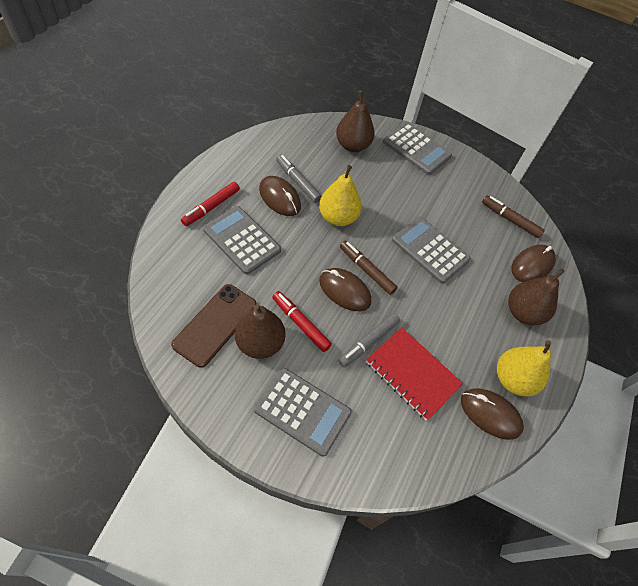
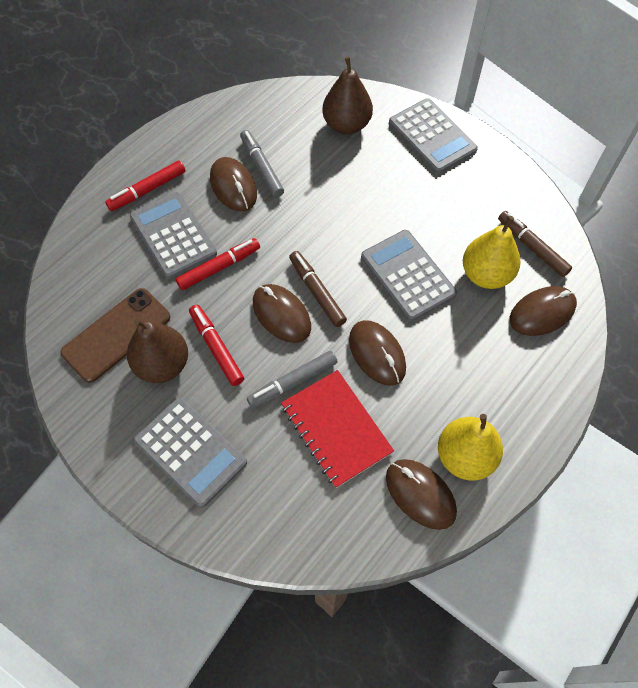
camera: 20 degrees right, 5 degrees up
yellow pear [319,165,362,226] -> yellow pear moved to [463,216,521,289]
brown pear [508,268,565,325] -> none
none -> red marker [176,238,260,290]
none -> brown mouse [349,320,406,386]

